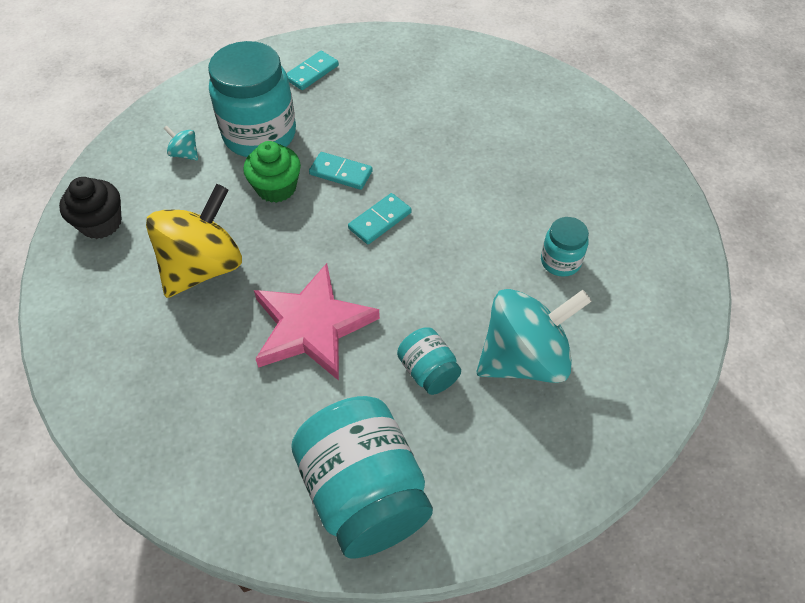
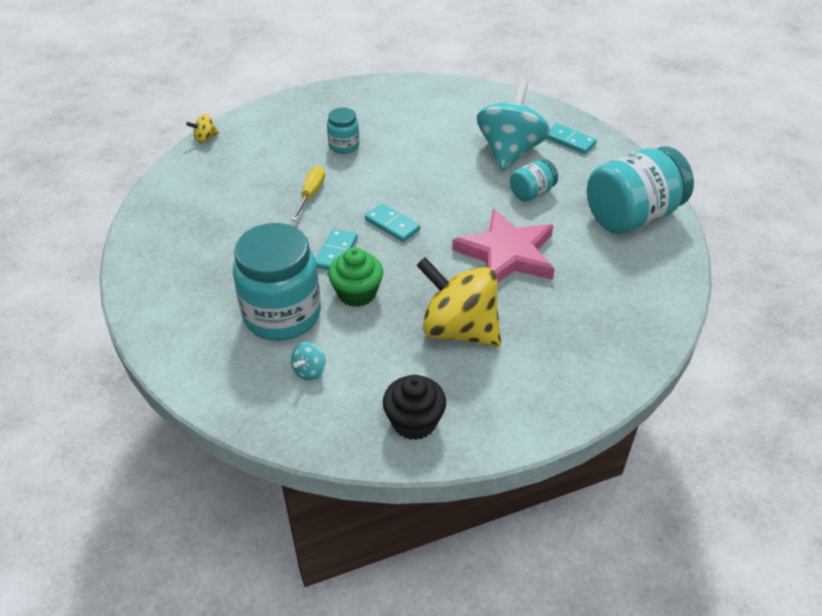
camera: 95 degrees left, 10 degrees down
turquoise domino [286,51,339,90] -> turquoise domino moved to [546,123,597,154]
turquoise spinning top [477,289,592,383] -> turquoise spinning top turned 45 degrees clockwise [477,81,550,171]
turquoise jar [541,217,589,277] -> turquoise jar moved to [327,108,359,154]
none -> yellow spinning top [186,114,219,143]
none -> yellow screwdriver [291,166,325,221]

